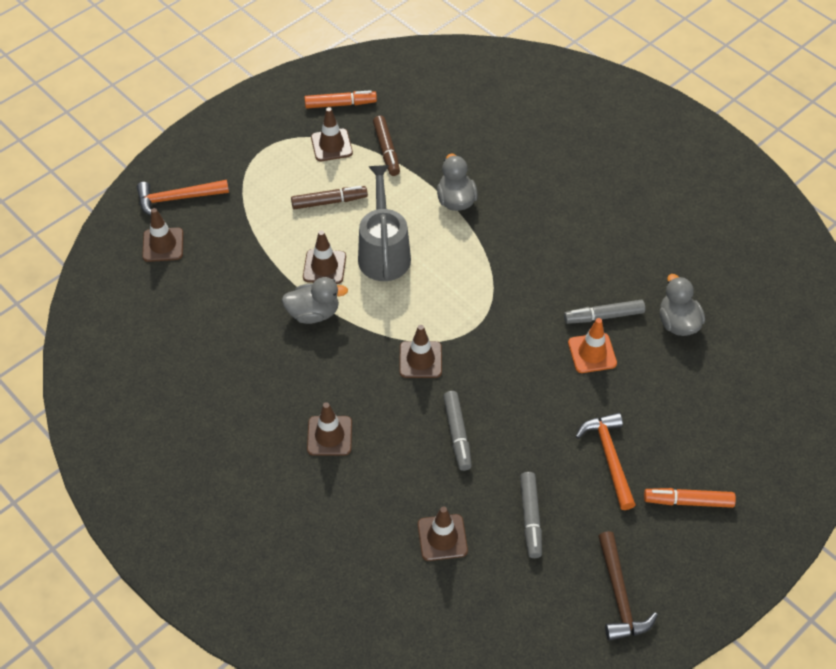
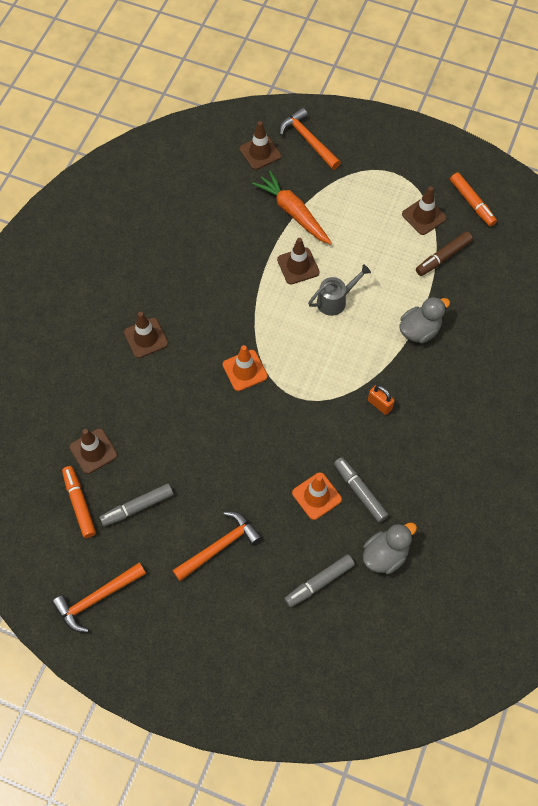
camera: 65 degrees right, 10 degrees up
grey duck [282,277,348,324] -> none
brown marker [291,186,368,209] -> none
grey watering can [358,165,411,281] -> grey watering can [308,264,371,316], size x0.62
brown traffic cone [399,325,442,378] -> orange traffic cone [222,345,268,391]
grey marker [443,391,472,471] -> grey marker moved to [284,554,355,607]
brown hammer [598,531,658,641] -> orange hammer [52,562,146,632]
orange marker [644,488,736,508] -> orange marker moved to [62,466,96,538]
none -> orange carrot [252,171,332,245]
none -> orange padlock [368,385,395,415]

